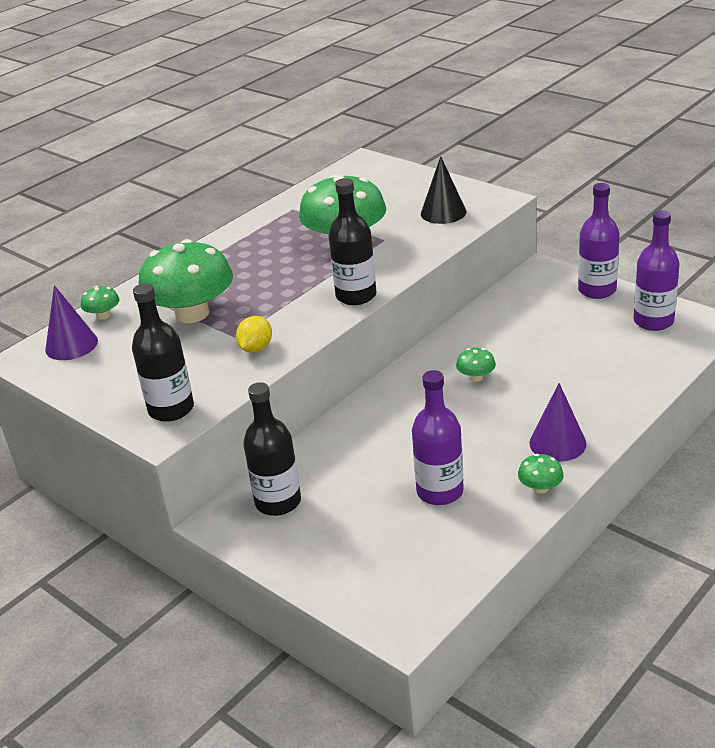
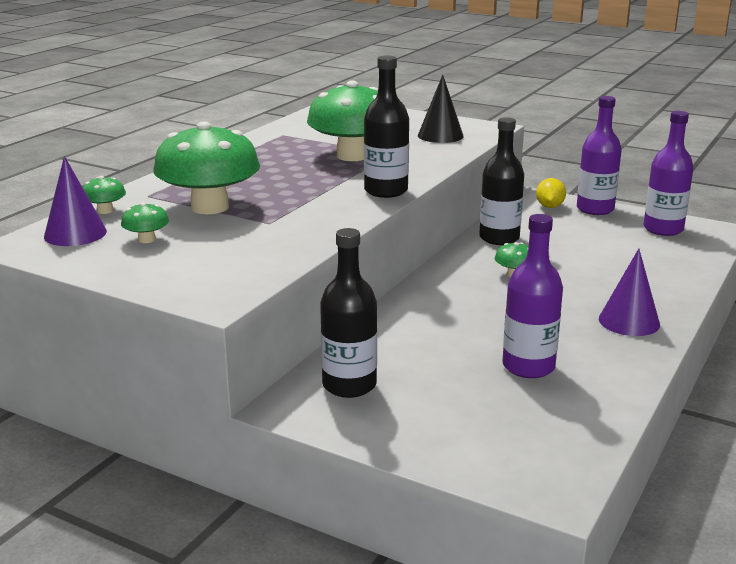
camera: 15 degrees left, 10 degrees down
black bottle [132,283,194,422] -> black bottle moved to [479,117,524,245]
yellow lemon [236,316,272,353] -> yellow lemon moved to [536,178,566,208]
green mushroom [518,454,564,494] -> green mushroom moved to [121,202,169,243]

